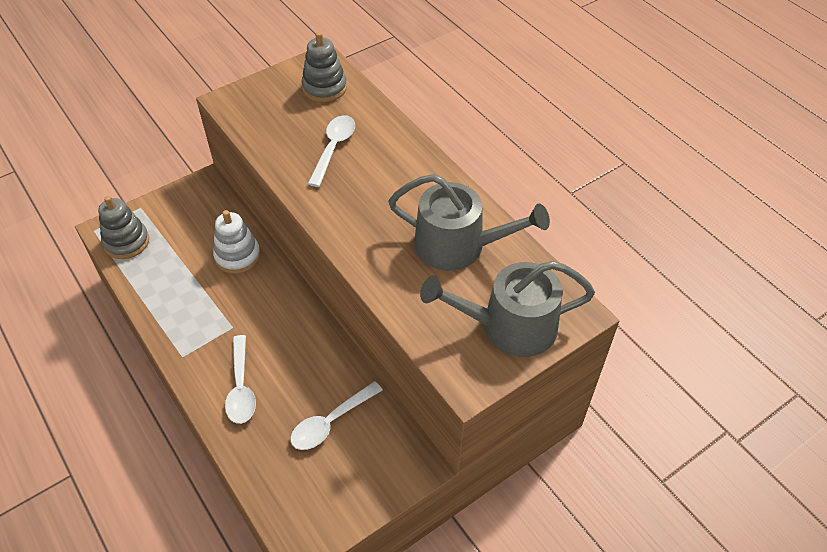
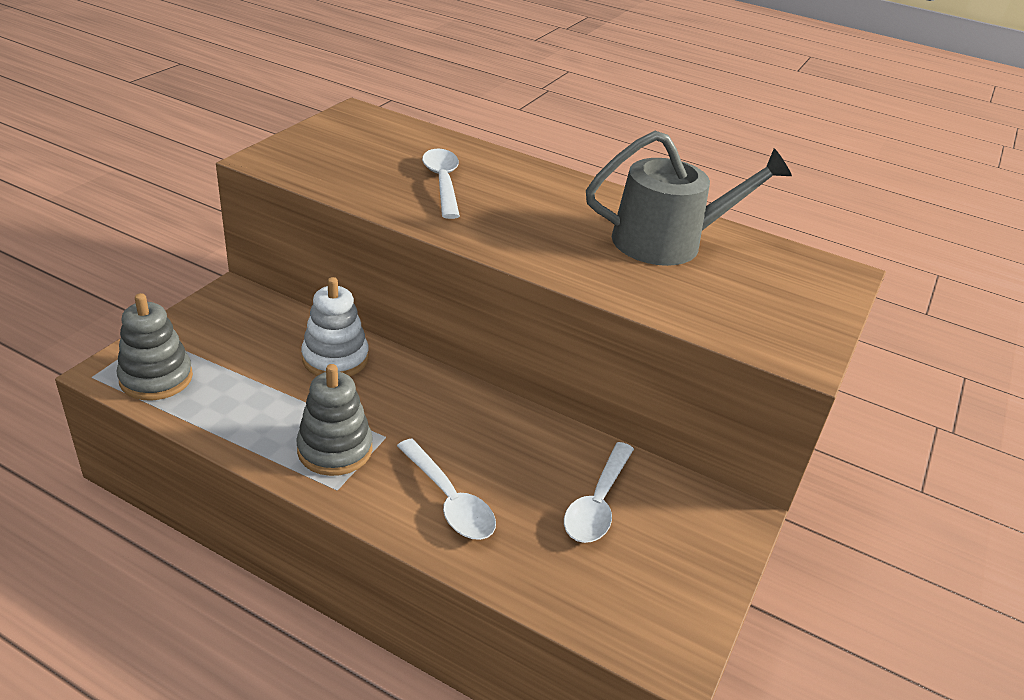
camera: 30 degrees left, 15 degrees down
grey stacking toy [301,32,347,102] -> grey stacking toy moved to [296,364,373,476]
grey watering can [420,261,595,357] -> none

